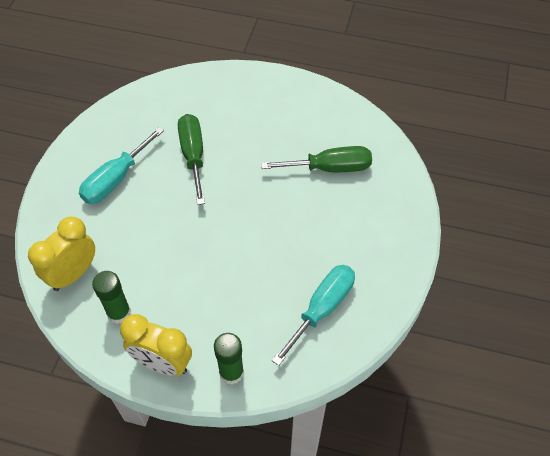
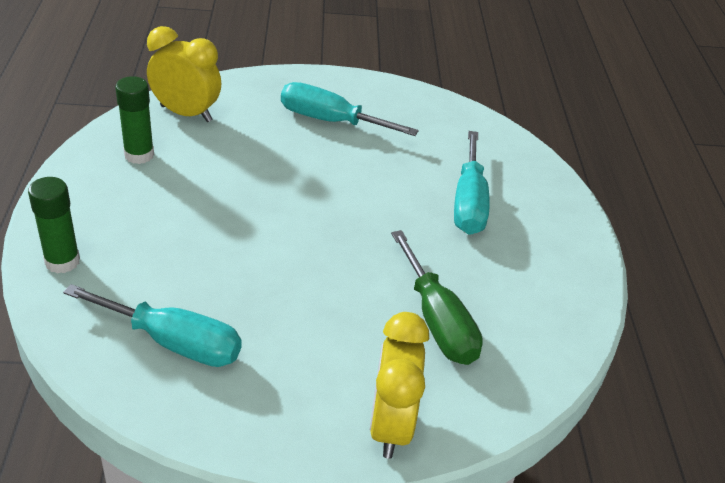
camera: 70 degrees right, 15 degrees down
yellow clock [120,314,192,376] -> yellow clock moved to [370,312,429,459]
green screwdriver [178,114,205,205] -> none
none -> turquoise screwdriver [454,131,490,235]

